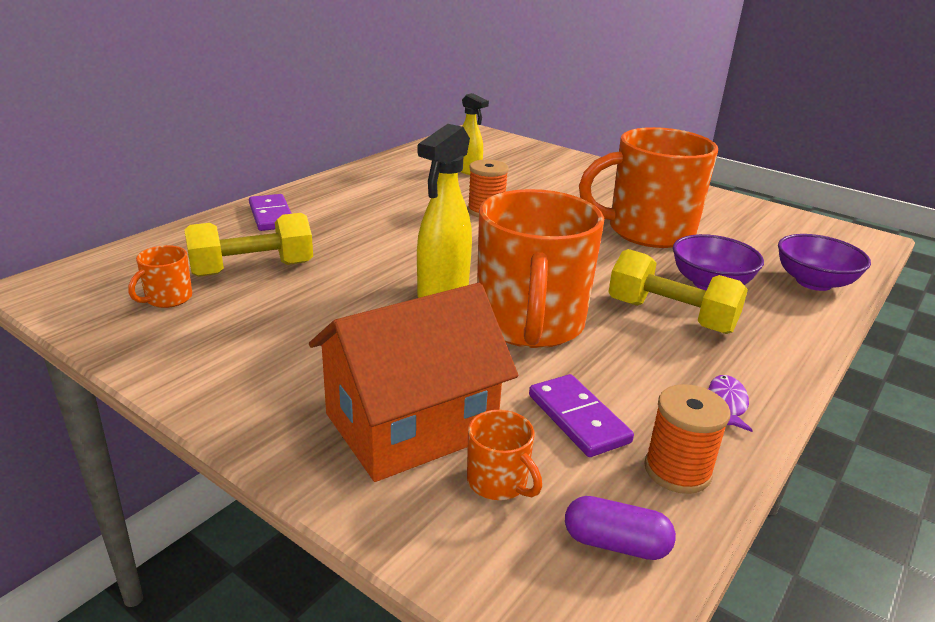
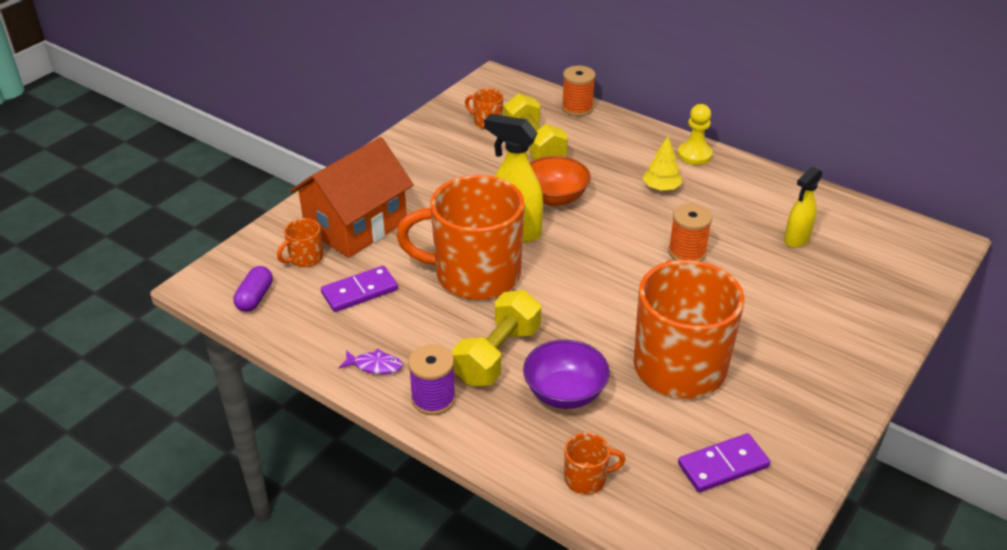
camera: 90 degrees right, 10 degrees up
purple domino [249,194,292,231] -> purple domino moved to [678,433,770,492]
orange house [309,283,518,482] -> orange house turned 75 degrees clockwise [290,137,414,258]
orange spool [644,384,730,494] -> orange spool moved to [562,66,596,116]
purple bowl [778,234,871,291] -> orange mug [564,432,626,495]
none -> purple spool [408,345,456,415]
none -> orange bowl [530,156,591,206]
none -> yellow tree [643,136,682,191]
none -> yellow pawn [678,104,713,165]

